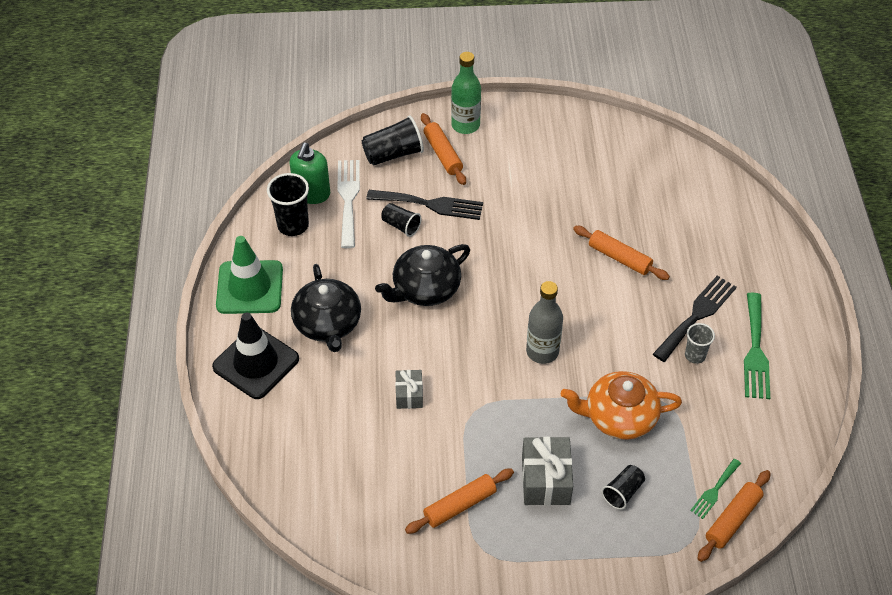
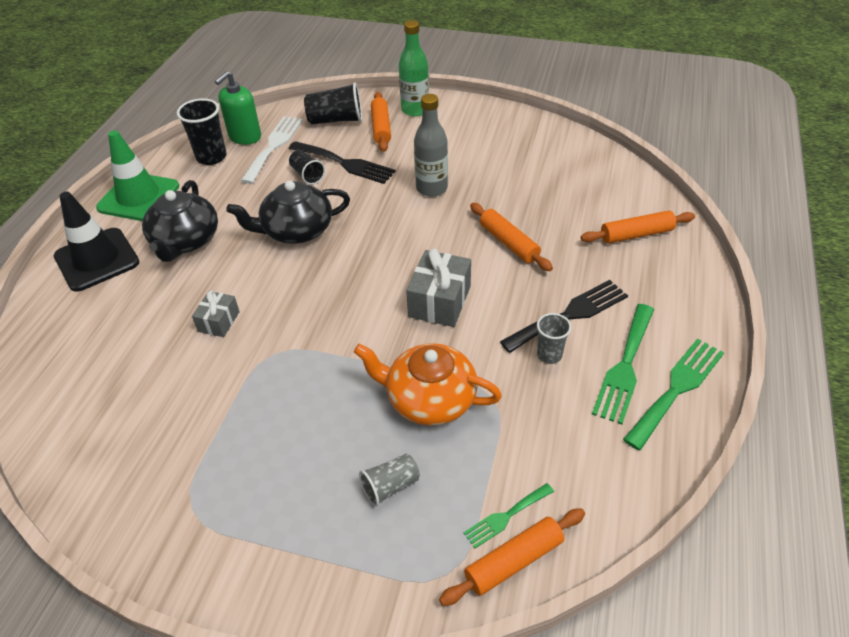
camera: 20 degrees right, 5 degrees down
orange rolling pin [405,468,514,534] -> orange rolling pin moved to [581,211,695,244]
grey gift [522,436,573,506] -> grey gift moved to [406,248,471,327]
grey bottle [526,281,563,364] -> grey bottle moved to [414,94,448,197]
black cup [601,465,645,510] -> grey cup [359,454,420,506]
none -> green fork [623,339,724,450]

